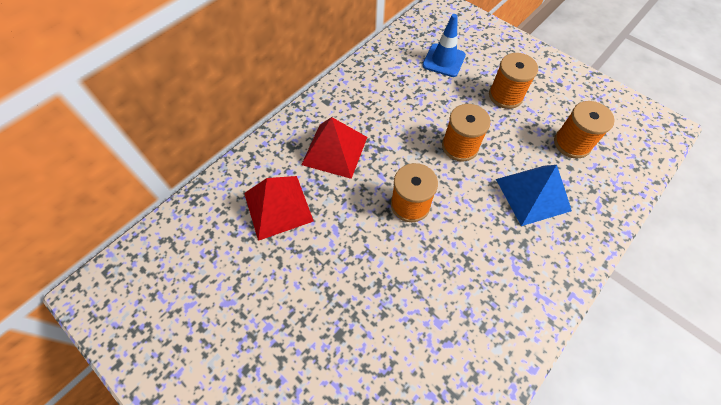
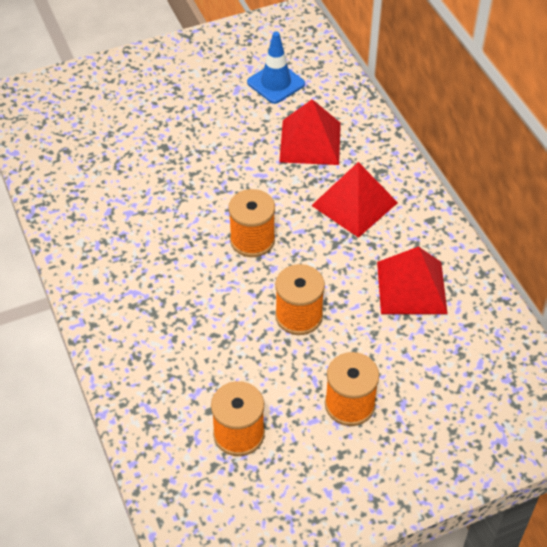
camera: 115 degrees right, 10 degrees down
blue traffic cone [422,14,466,77] -> blue traffic cone moved to [247,31,305,104]
blue pyramid [496,165,572,226] -> none
none -> red pyramid [377,246,448,314]

